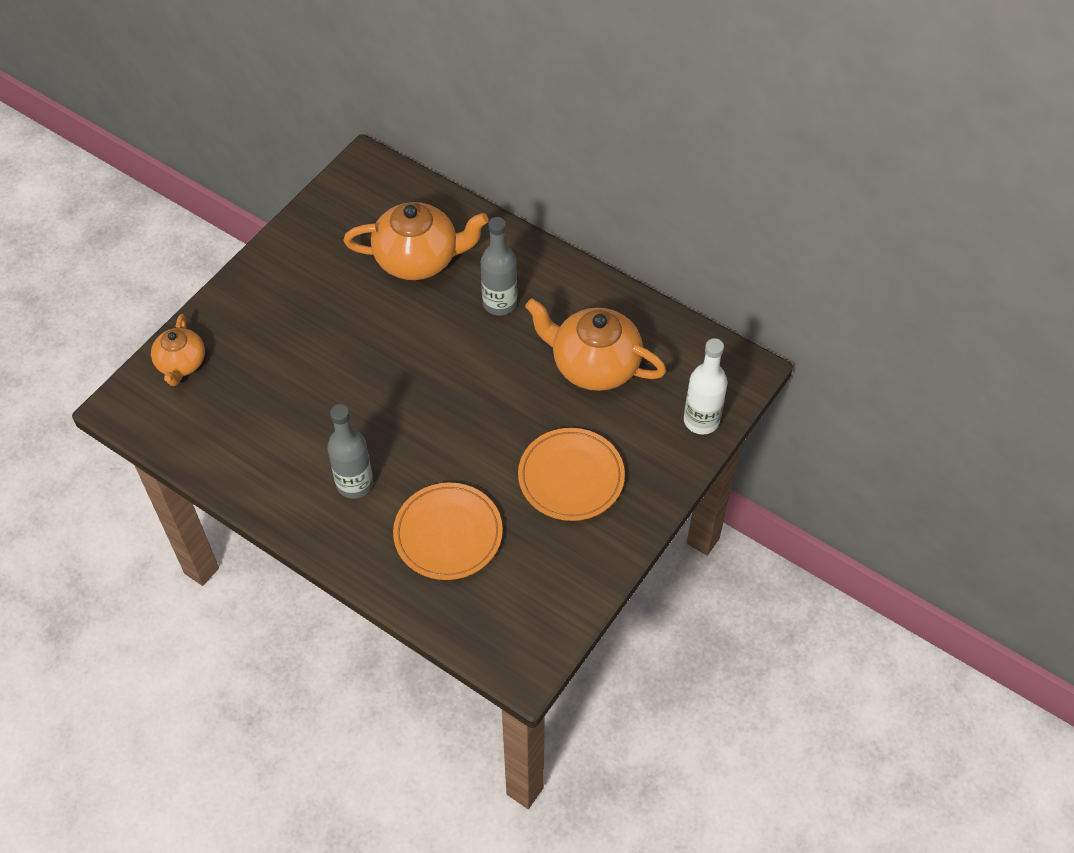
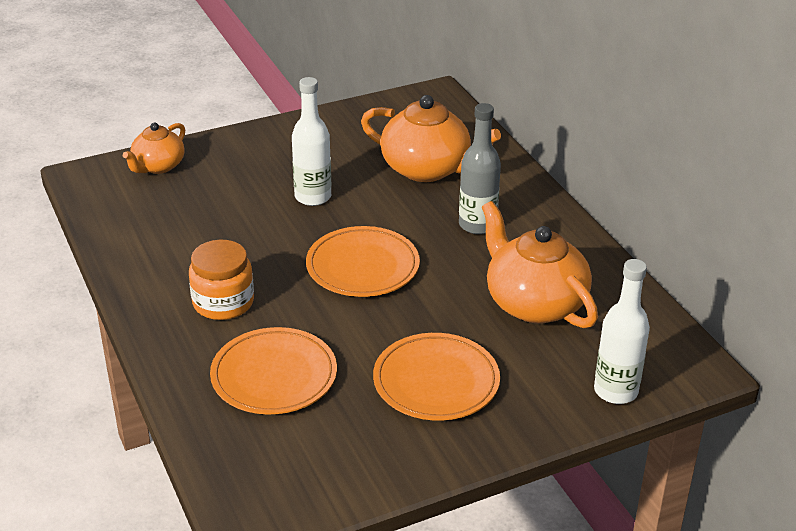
camera: 30 degrees right, 20 degrees down
grey bottle [327,404,373,499] -> orange jar [189,240,254,320]
none -> white bottle [292,77,331,206]
none -> orange plate [306,226,420,297]

